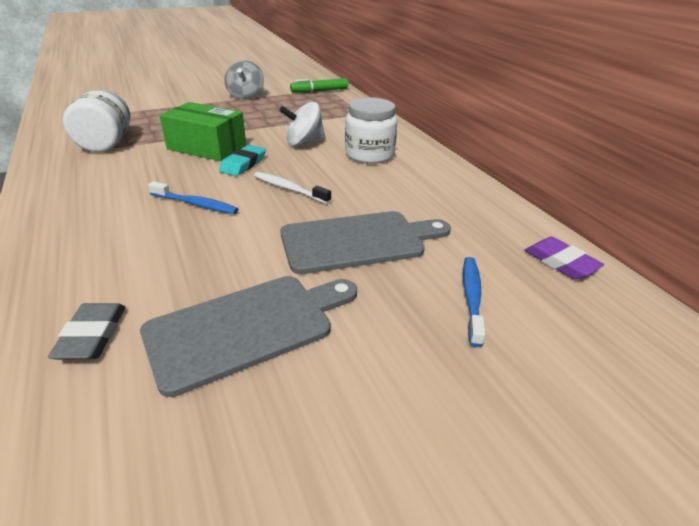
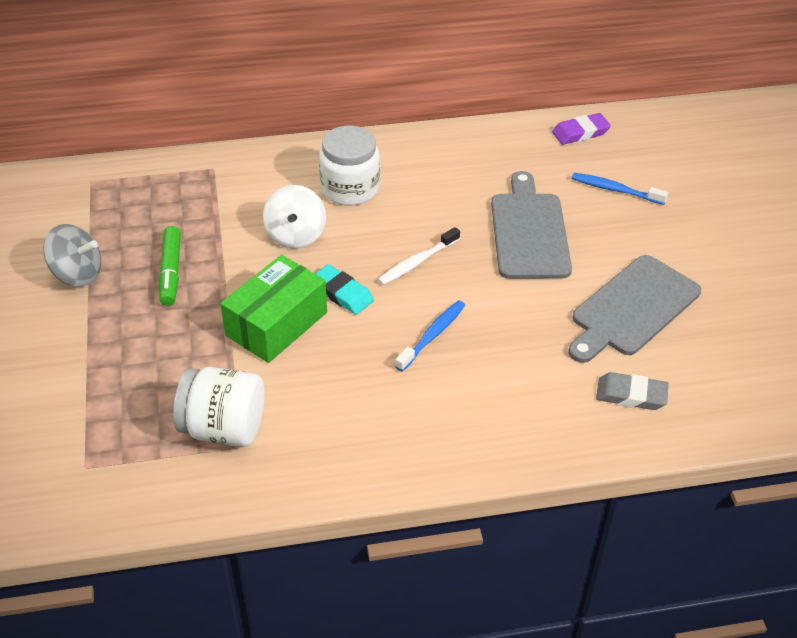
camera: 75 degrees left, 10 degrees up
grey cutting board [140,276,357,397] -> grey cutting board turned 120 degrees counterclockwise [568,255,701,363]
green marker [290,78,348,92] -> green marker moved to [159,226,181,306]

